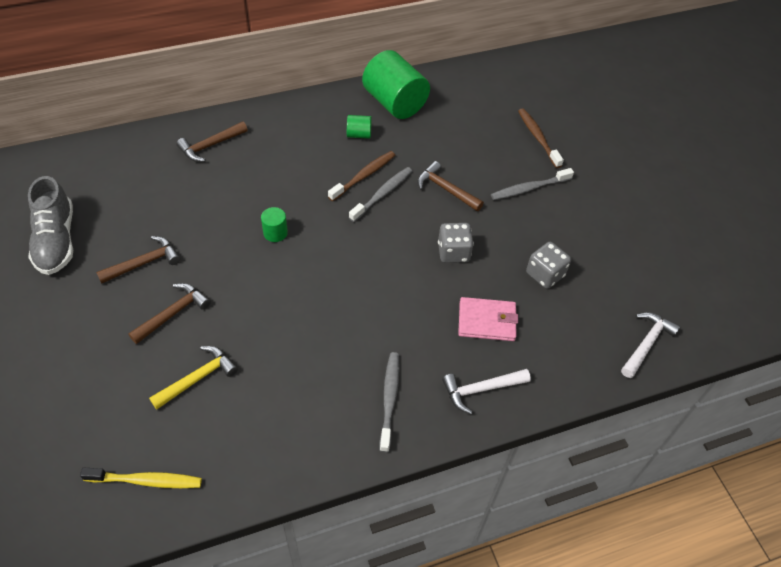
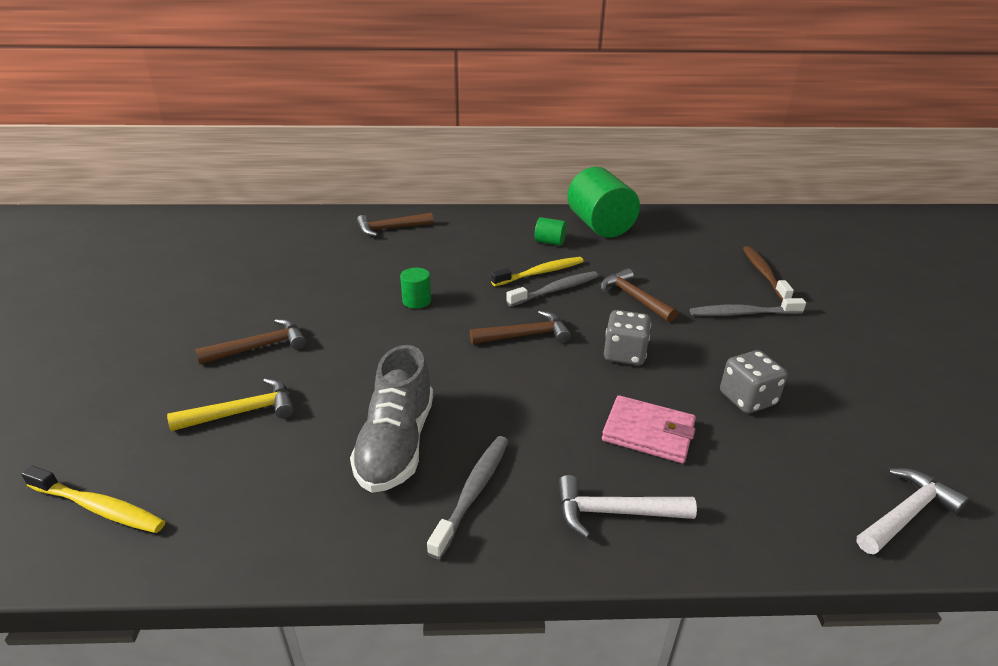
camera: 20 degrees right, 20 degrees down
grey shoe [28,176,73,275] -> grey shoe moved to [350,345,433,493]
brown hammer [96,236,181,284] -> brown hammer moved to [470,310,571,344]
brown toothbrush [328,151,395,201] -> yellow toothbrush [491,257,584,286]

